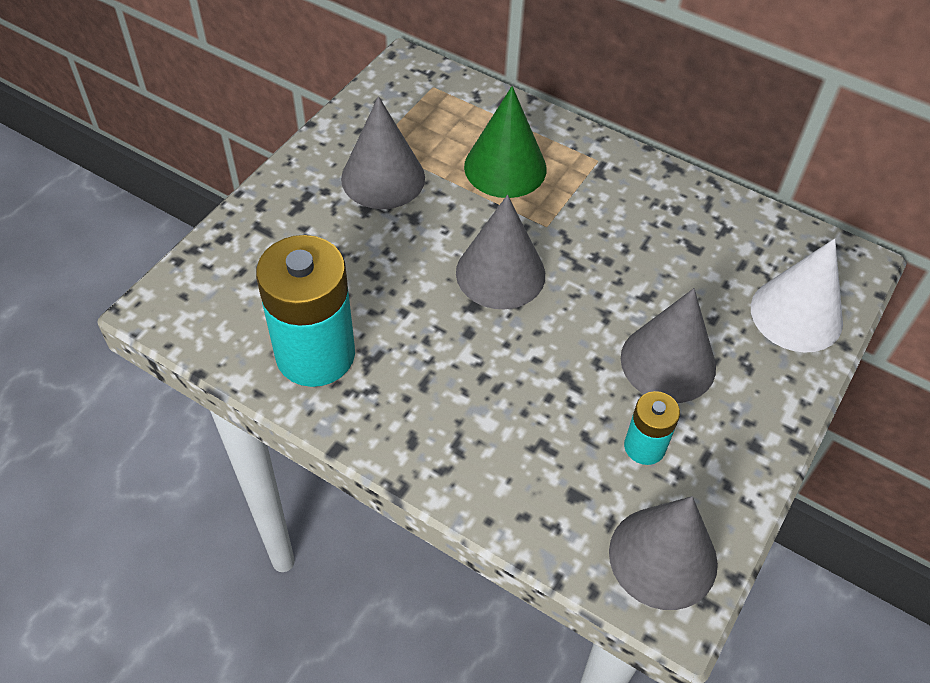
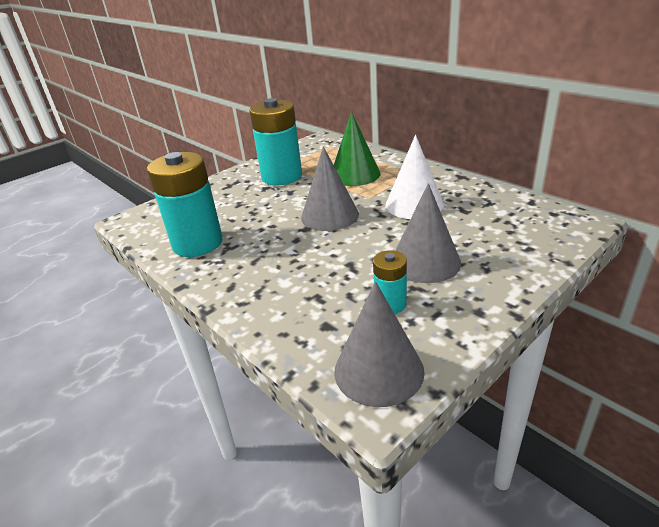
camera: 20 degrees right, 20 degrees down
grey cone [341,96,425,209] -> turquoise battery [249,98,302,185]
white cone [751,238,843,353] -> white cone moved to [385,135,444,219]

